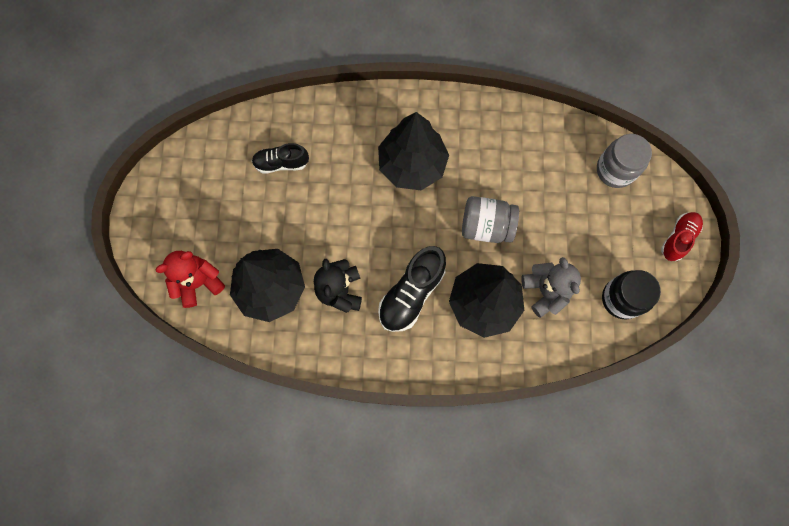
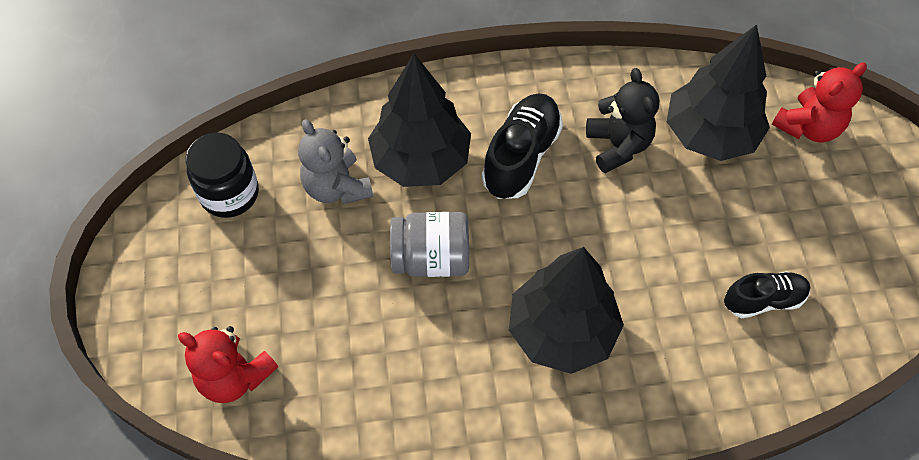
camera: 170 degrees right, 15 degrees down
grey jar [597,134,652,188] -> red teddy bear [178,326,278,403]
red shoe [661,212,703,261] -> none

